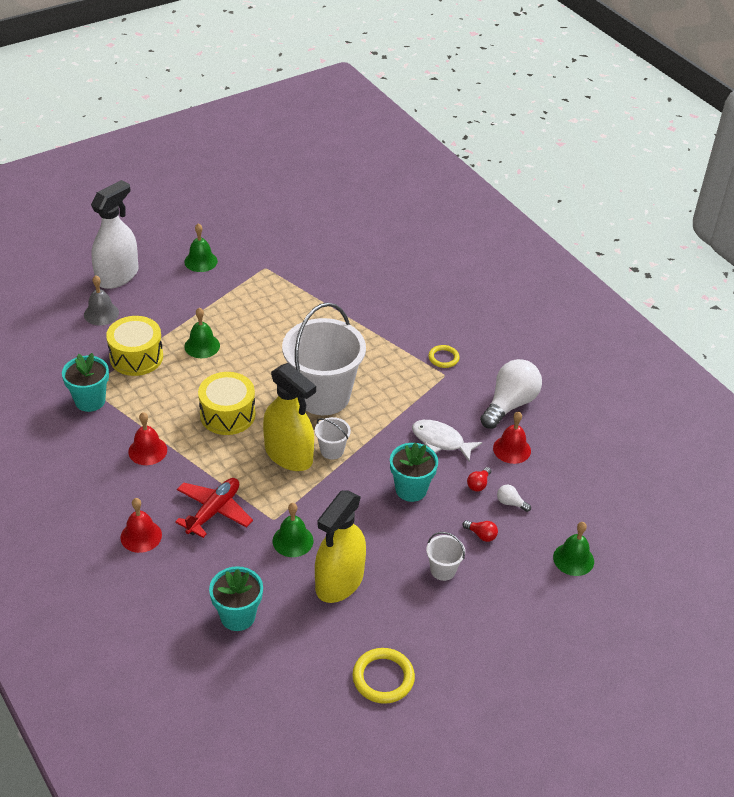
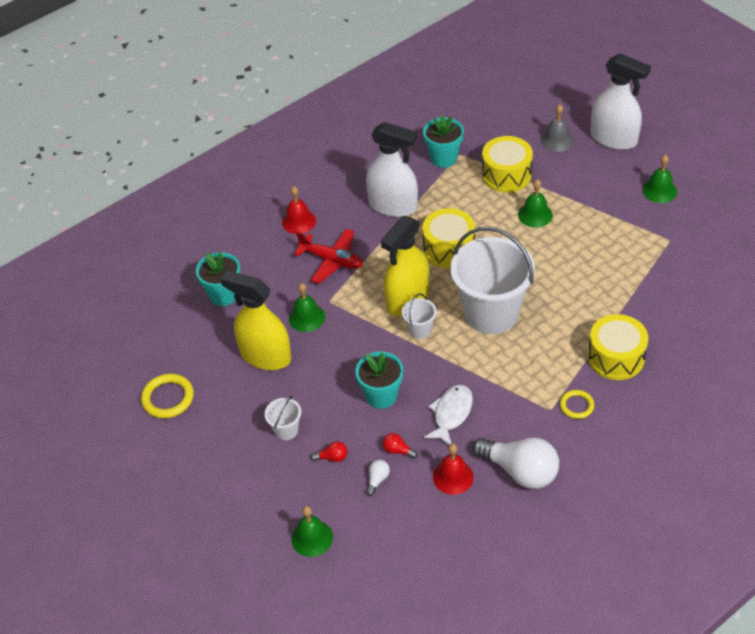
camera: 90 degrees right, 5 degrees up
red bell [128,412,167,465] -> white spray bottle [366,122,418,217]
red light bulb [463,520,498,542] -> red light bulb turned 120 degrees counterclockwise [311,441,348,462]
none -> yellow drum [588,314,648,380]

